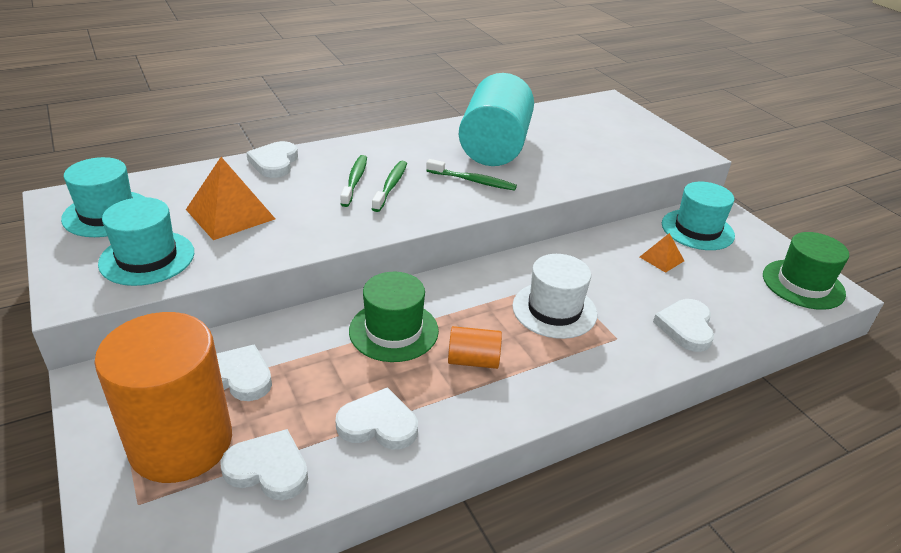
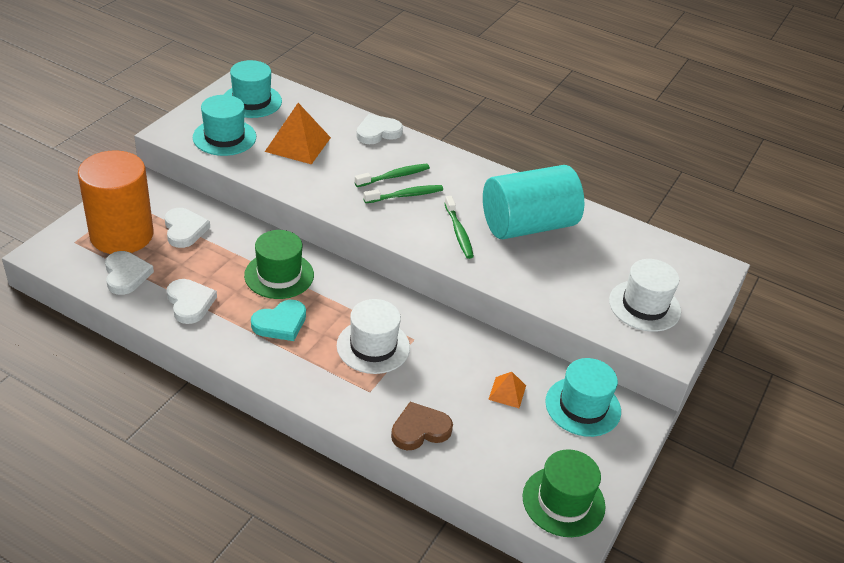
camera: 55 degrees right, 5 degrees up
orange cylinder [448,326,502,369] -> turquoise heart [251,300,306,341]
white heart [653,299,714,352] -> brown heart [391,402,453,450]
none -> white hat [609,259,681,332]

